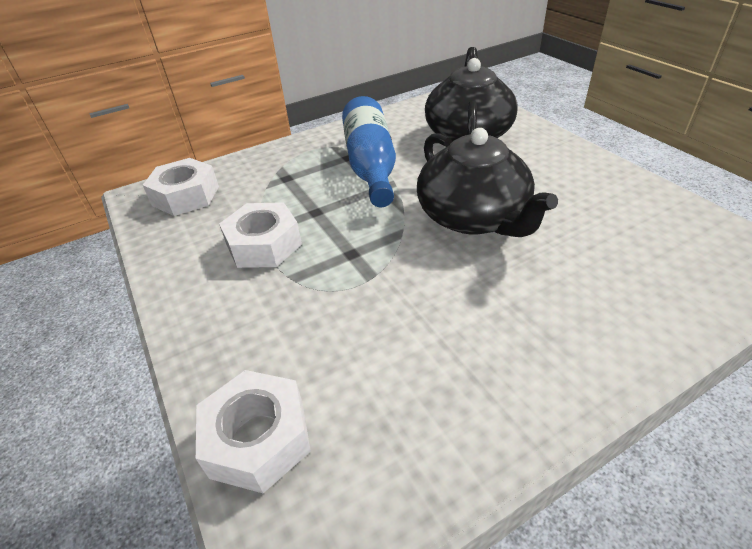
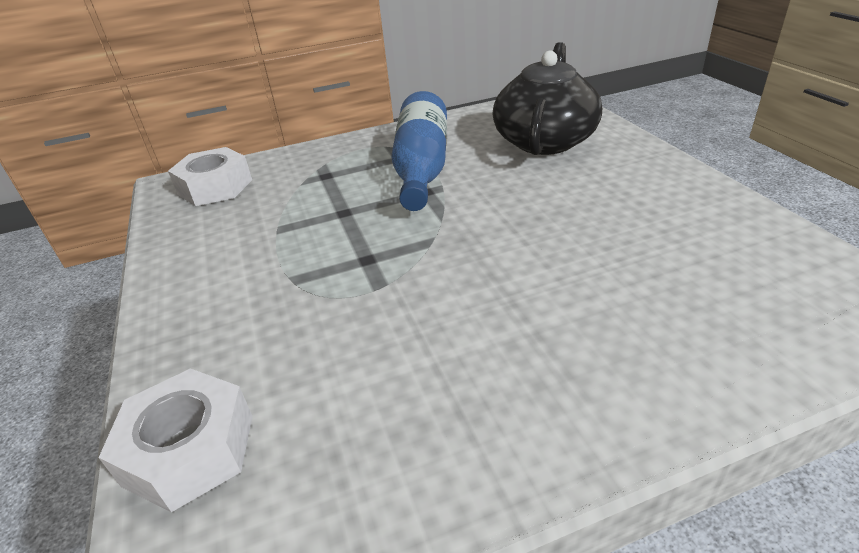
camera: 10 degrees right, 5 degrees down
white nut [219,202,302,268] -> none
black teapot [417,128,558,237] -> none

